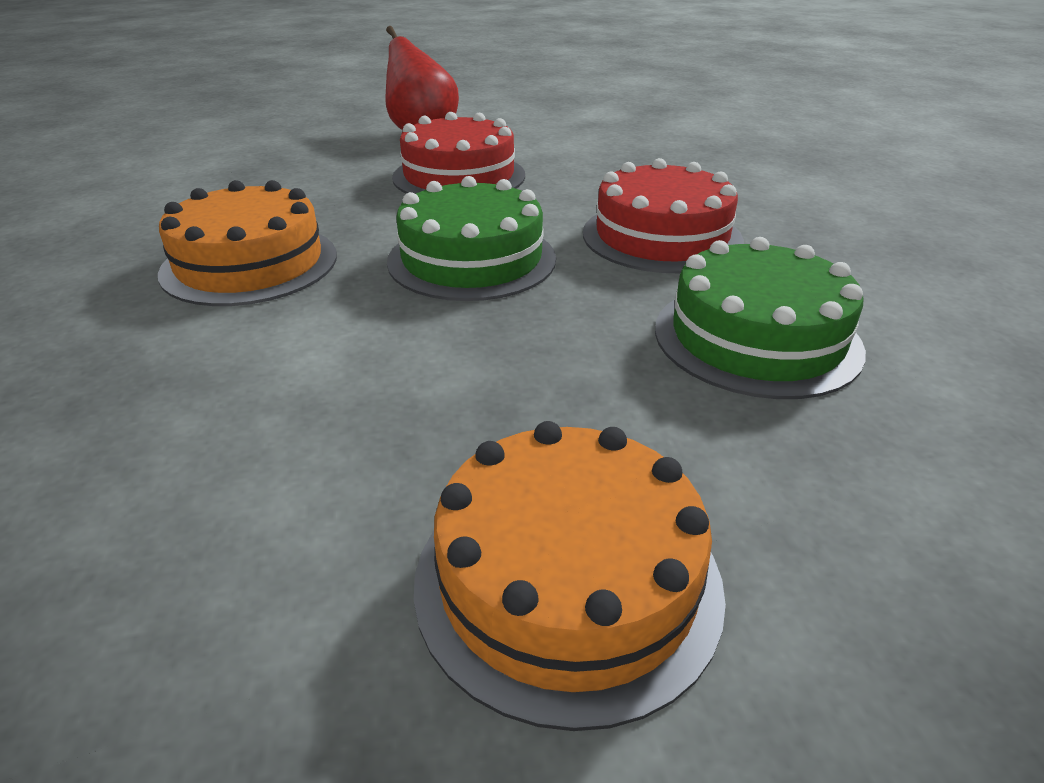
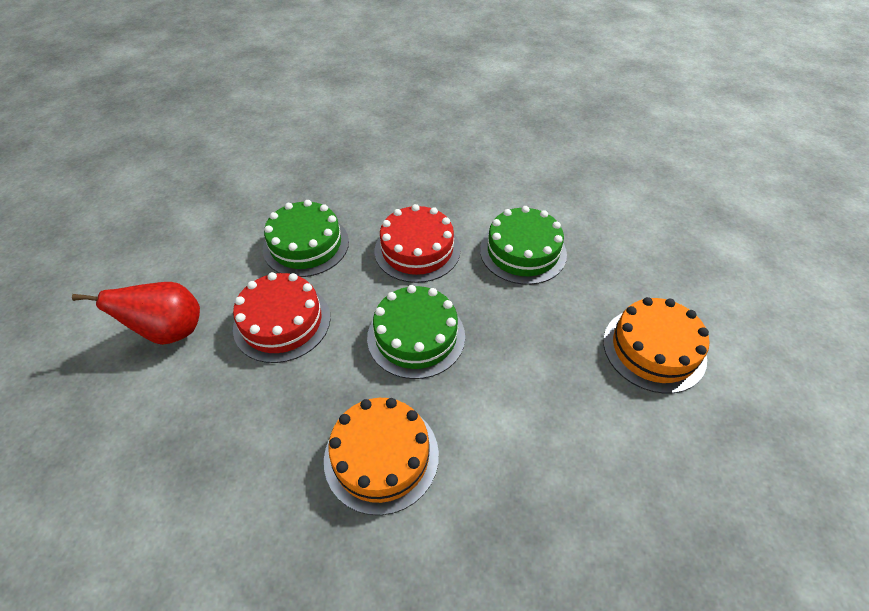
camera: 75 degrees left, 15 degrees up
none -> green cake [263,200,349,277]

